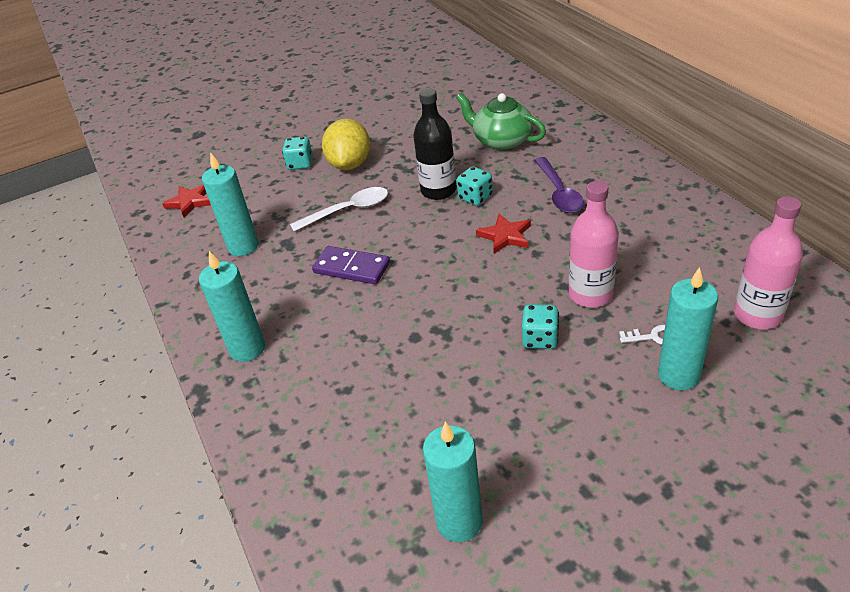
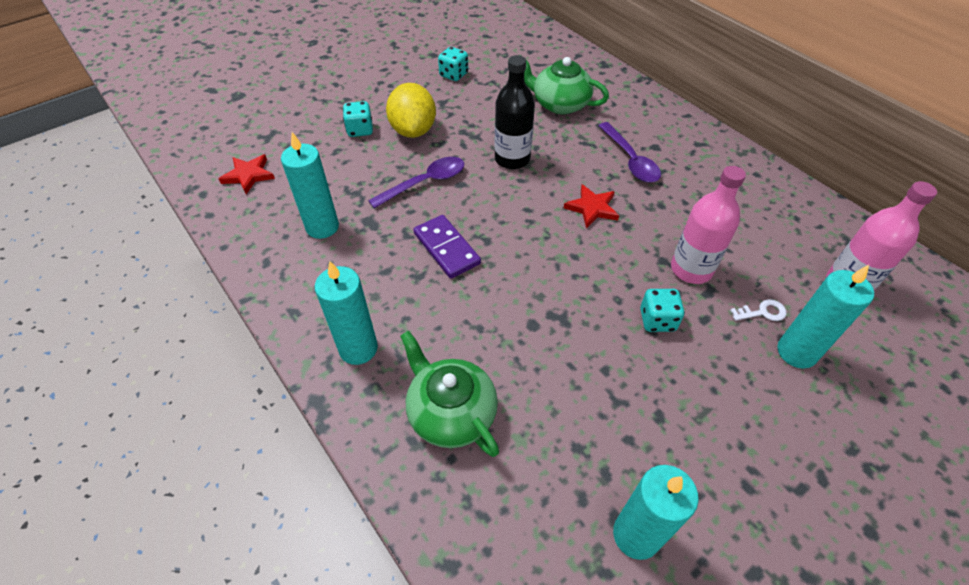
camera: 15 degrees left, 10 degrees up
white spoon [290,187,388,232] -> purple spoon [368,157,464,208]
purple domino [312,246,390,284] -> purple domino turned 45 degrees clockwise [413,215,481,278]
turquoise dice [457,166,493,206] -> turquoise dice moved to [438,47,468,81]
none -> green teapot [400,330,499,457]

